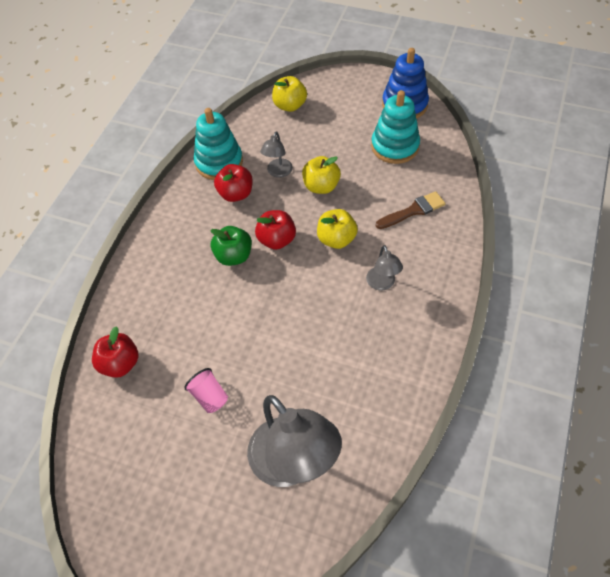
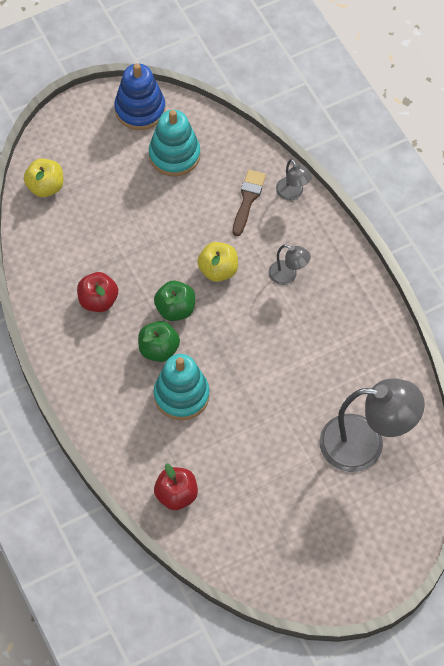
camera: 50 degrees left, 5 degrees up
pink cup [185,368,228,413] -> none
turquoise stacking toy [194,108,243,180] -> turquoise stacking toy moved to [154,354,210,420]
red apple [255,210,296,250] -> green apple [154,281,195,321]
grey lamp [260,131,293,178] -> grey lamp moved to [276,159,312,200]
yellow apple [302,156,341,194] -> none

